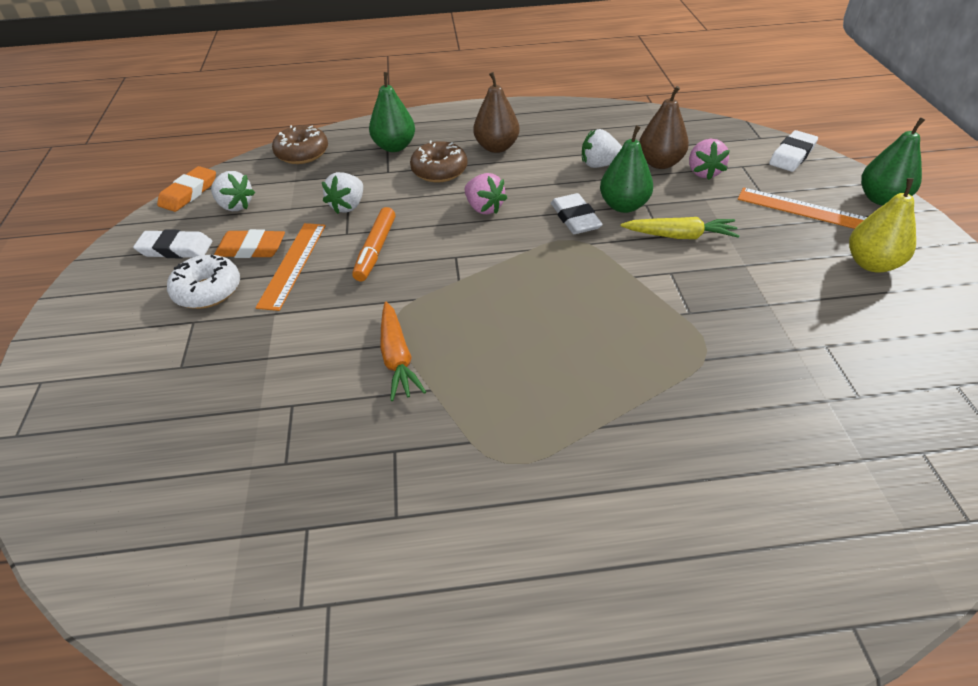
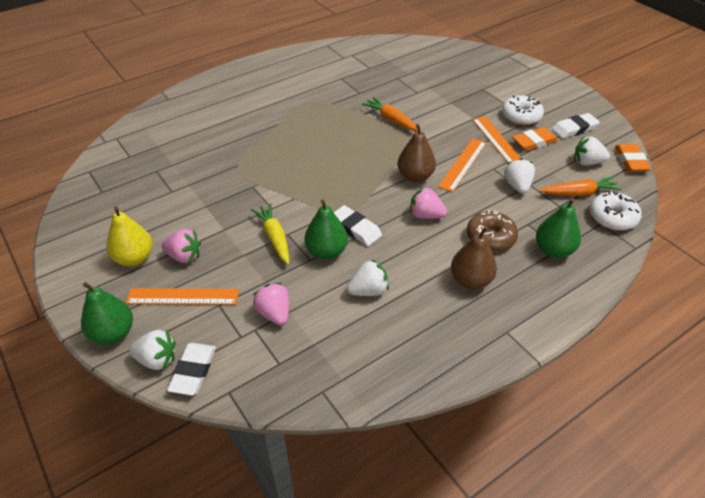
camera: 150 degrees right, 0 degrees up
brown donut [272,125,328,164] -> white donut [590,191,642,231]
orange marker [352,207,395,282] -> orange ruler [438,138,487,192]
yellow carrot [621,217,740,239] -> yellow carrot turned 90 degrees clockwise [251,203,289,265]
brown pear [639,86,689,169] -> brown pear moved to [397,124,436,182]
none -> white strawberry [129,330,176,370]
none -> pink strawberry [161,229,201,263]
none -> orange carrot [539,177,622,196]

